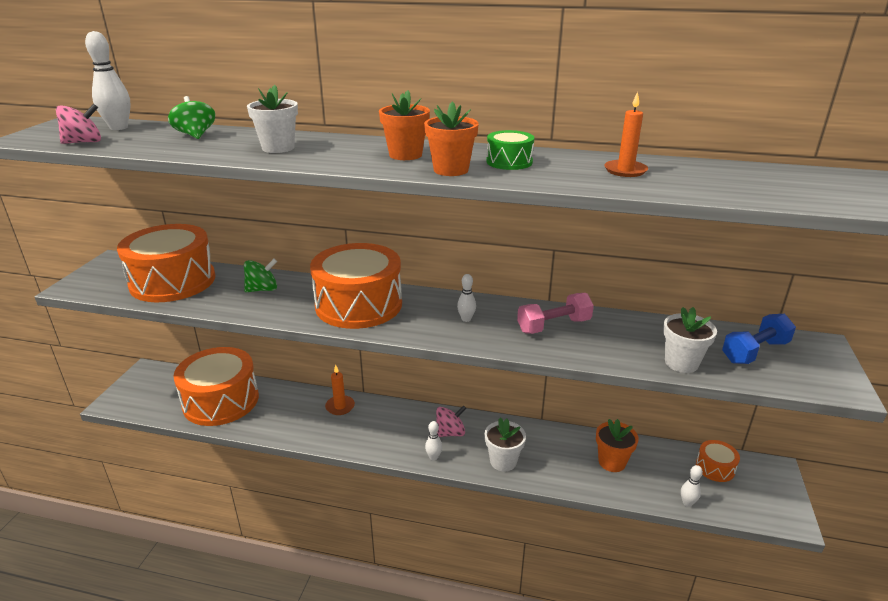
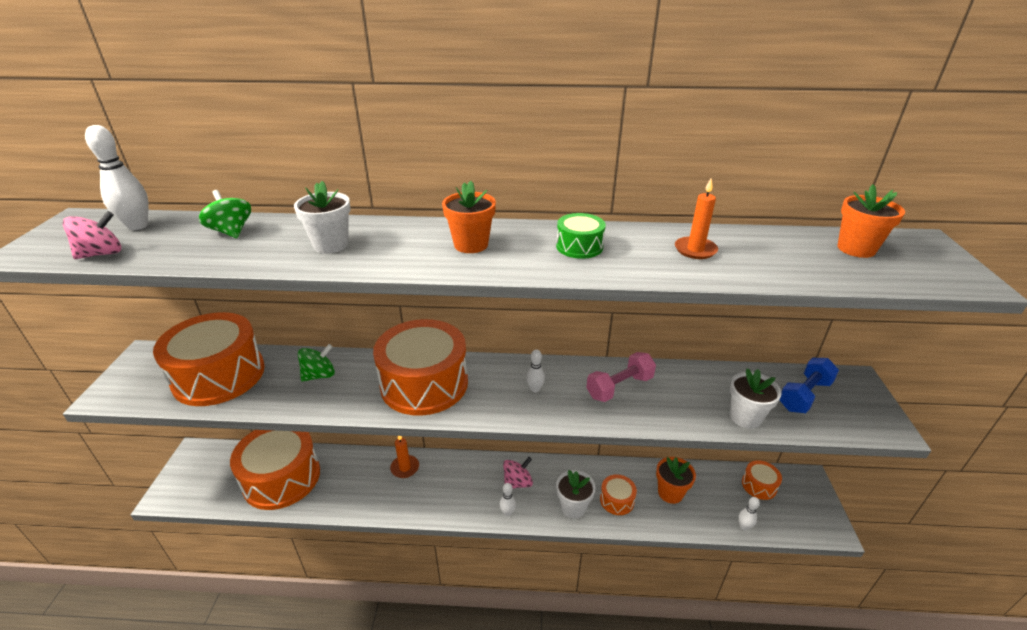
camera: 10 degrees left, 5 degrees up
orange flower pot [424,102,479,176] -> orange flower pot moved to [837,184,905,258]
none -> orange drum [600,474,637,515]

